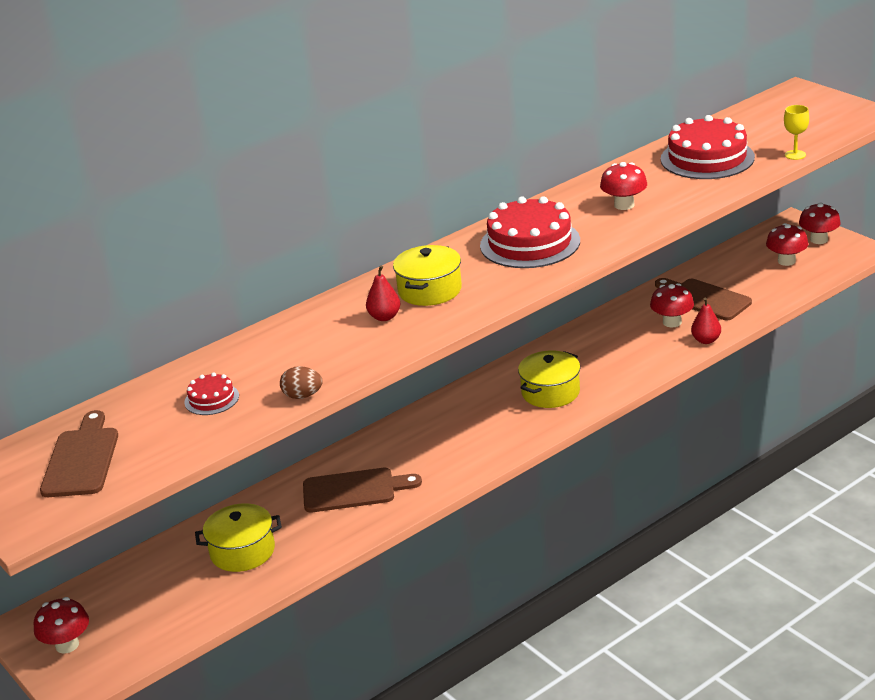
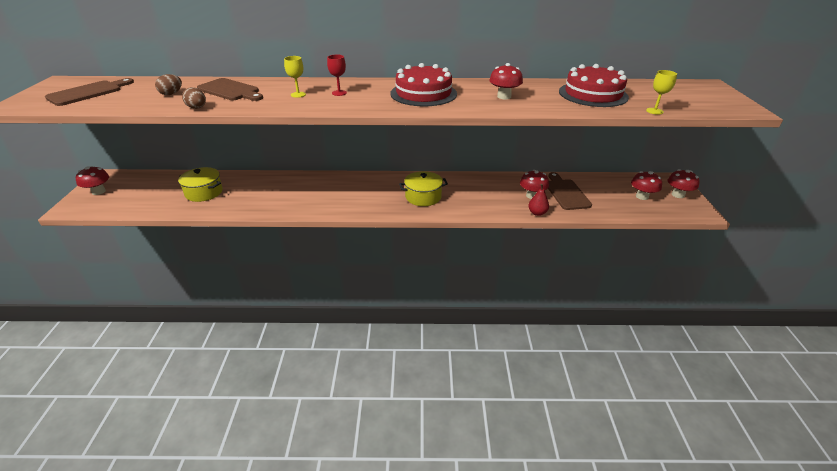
camera: 35 degrees right, 5 degrees up
red cake [184,372,239,415] -> brown egg [155,74,182,95]
brown cutting board [303,468,422,513] -> brown cutting board moved to [197,78,263,101]
red pear [366,265,400,321] -> yellow goblet [284,56,306,98]
yellow pot [393,245,462,306] -> red goblet [327,55,347,96]

